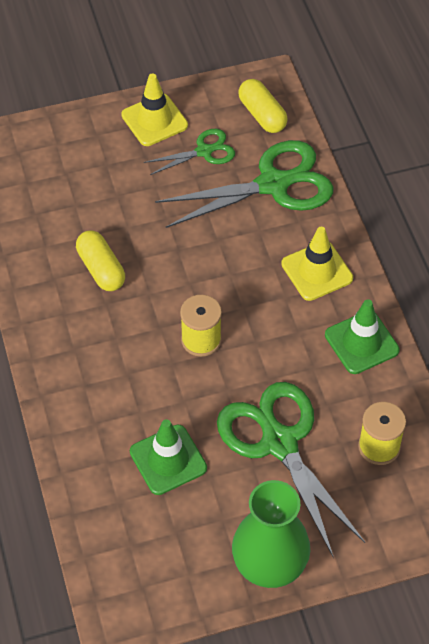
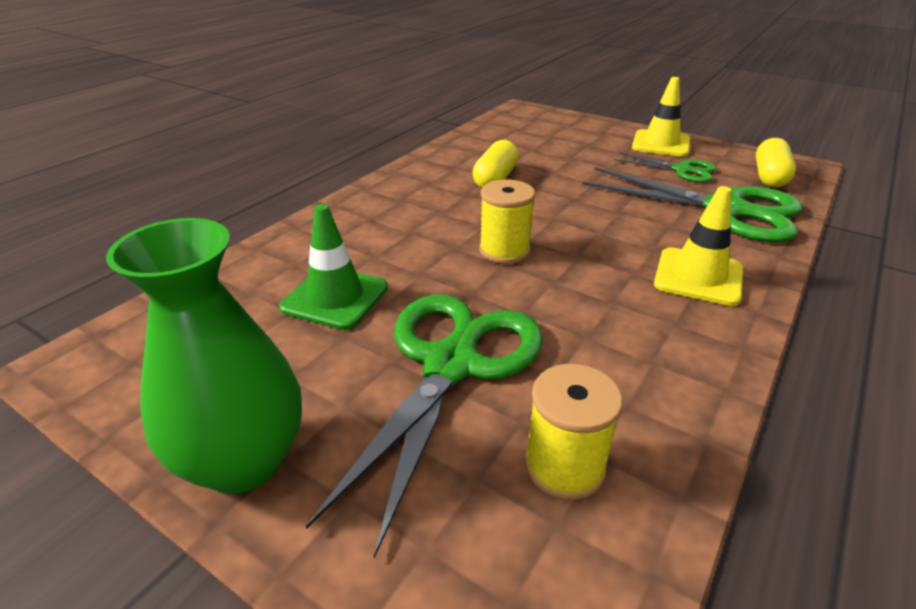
camera: 50 degrees right, 20 degrees down
green traffic cone [325,299,400,374] -> none

